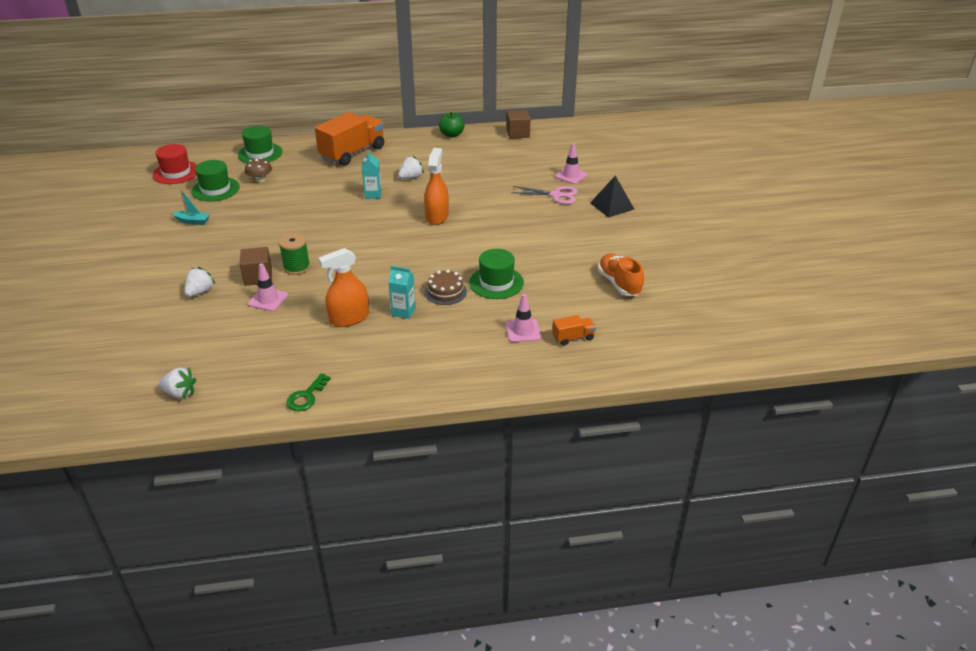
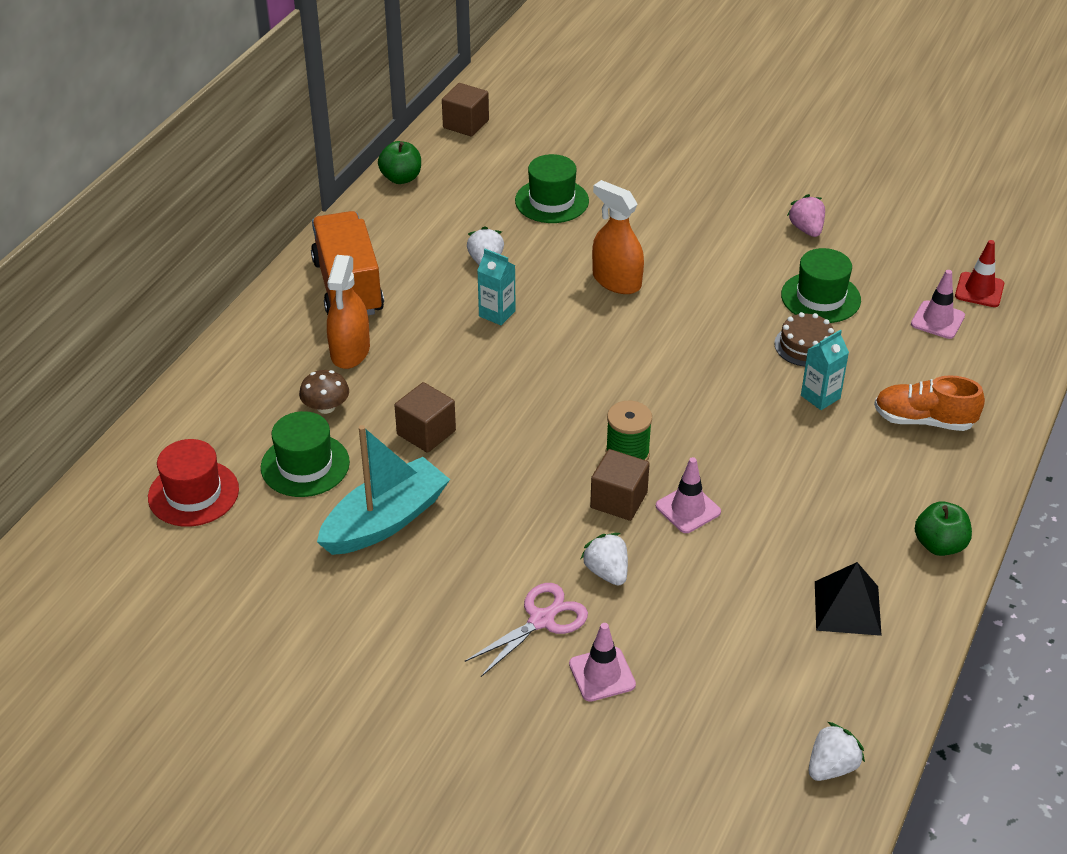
camera: 55 degrees left, 5 degrees up
white strawberry [159,368,196,399] -> white strawberry moved to [809,722,865,781]
turquoise boat [173,189,210,225] -> turquoise boat [317,425,450,555], size x2.11
green hat [238,126,283,163] -> green hat moved to [515,154,589,223]
green key [286,373,331,411] -> green apple [915,501,972,556]
orange spray bottle [319,248,369,327] -> orange spray bottle moved to [327,255,370,369]
pink scissors [511,186,578,204] -> pink scissors moved to [465,583,588,677]
orange truck [552,315,596,346] -> red traffic cone [955,240,1004,307]
pink traffic cone [555,143,587,184] -> pink traffic cone moved to [569,623,636,702]
black pyramid [590,175,634,218] -> black pyramid moved to [815,562,882,636]
orange shoe [598,254,644,296] -> orange shoe moved to [874,375,985,431]
none -> brown cube [394,382,456,453]
none -> pink strawberry [787,194,825,237]

